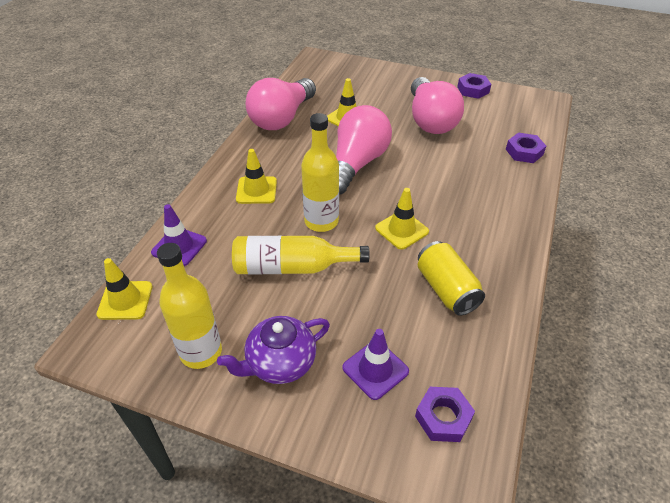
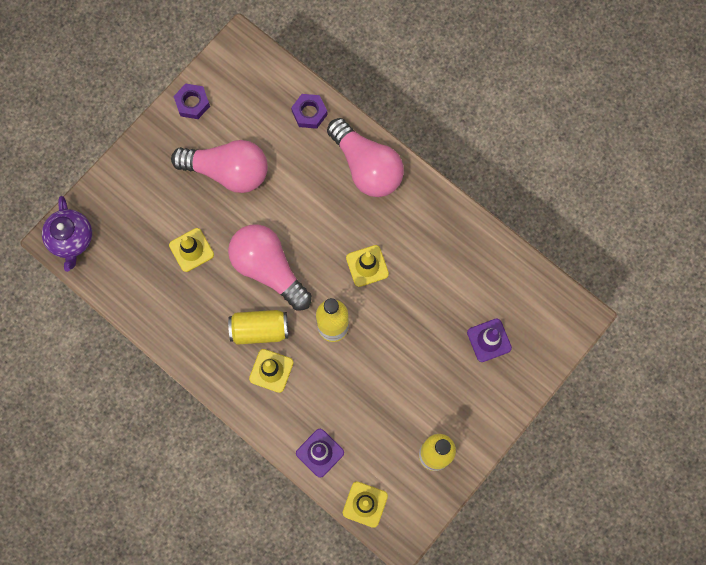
camera: 70 degrees left, 30 degrees up
purple teapot [217,316,330,384] -> purple teapot moved to [42,196,92,272]
yellow bottle [232,236,369,274] -> none
pink light bulb [245,78,316,130] -> pink light bulb moved to [327,118,404,197]
purple nut [415,387,475,442] -> none
yellow can [418,241,485,316] -> yellow can moved to [228,310,288,345]

